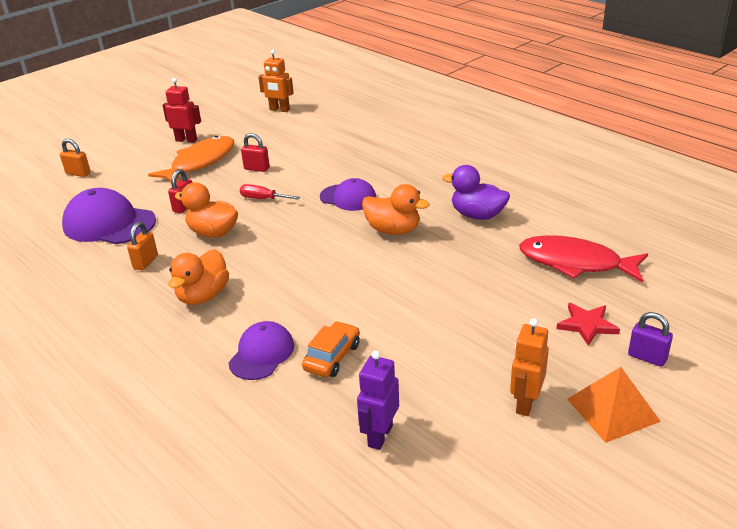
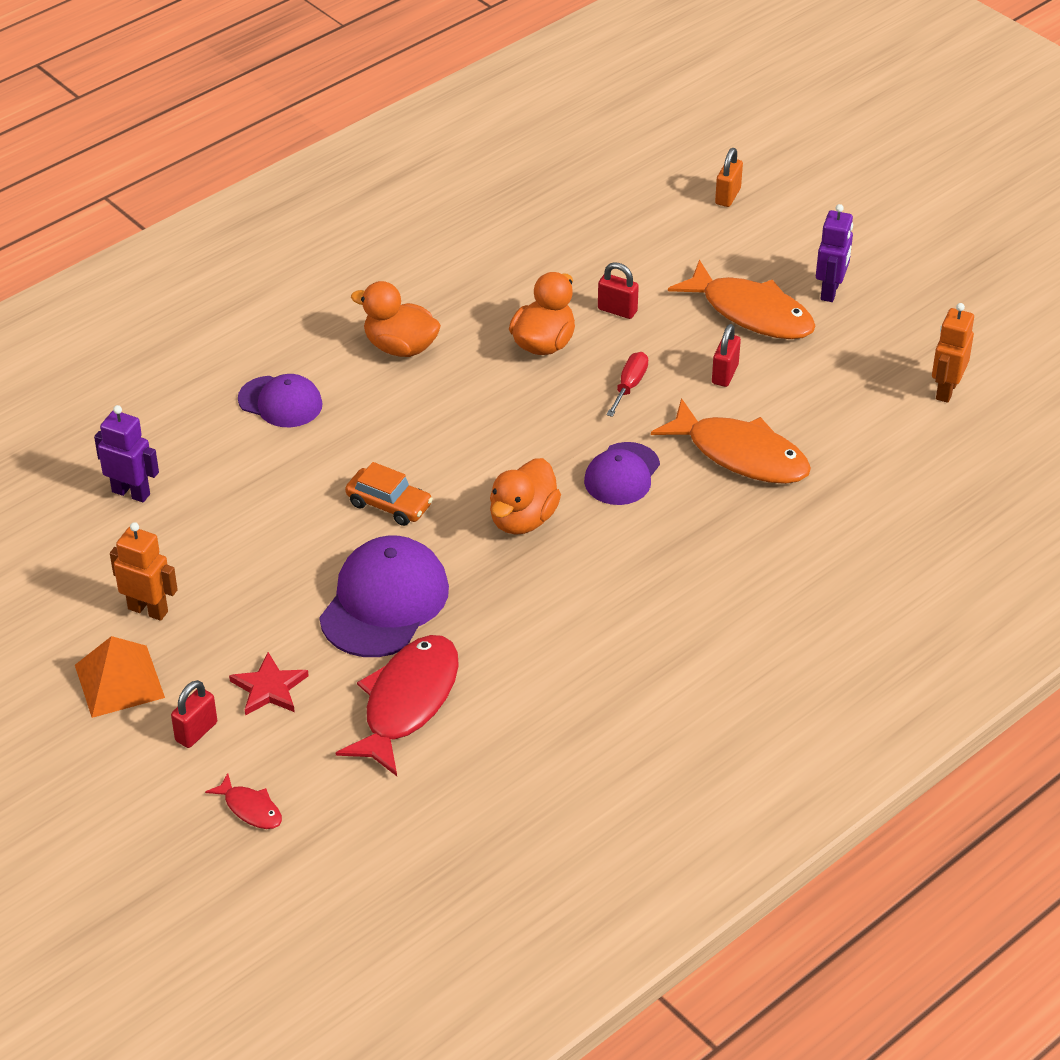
camera: 90 degrees right, 10 degrees up
purple cap [62,188,156,244] -> purple cap moved to [319,535,449,657]
orange padlock [127,222,158,270] -> none
red robot [162,78,201,143] -> purple robot [816,204,853,302]
orange car [302,321,360,377] -> orange car moved to [345,462,433,526]
purple duck [442,165,510,220] -> none
purple padlock [628,312,673,367] -> red padlock [171,680,217,748]
none -> red fish [205,773,282,829]
none -> orange fish [651,398,811,484]

